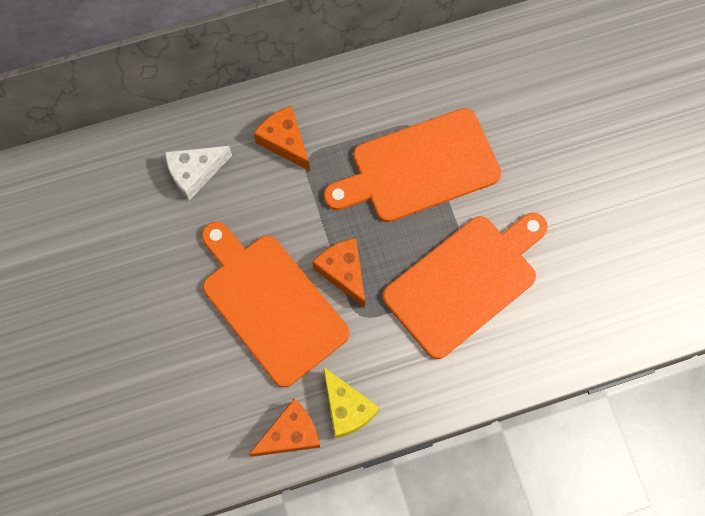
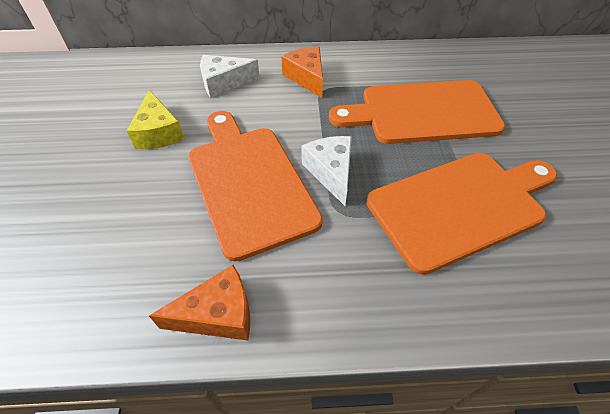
camera: 15 degrees right, 20 degrees down
orange cheese [312,238,365,308] -> white cheese [302,136,352,206]
yellow cheese [323,367,380,439] -> yellow cheese moved to [127,90,185,149]

